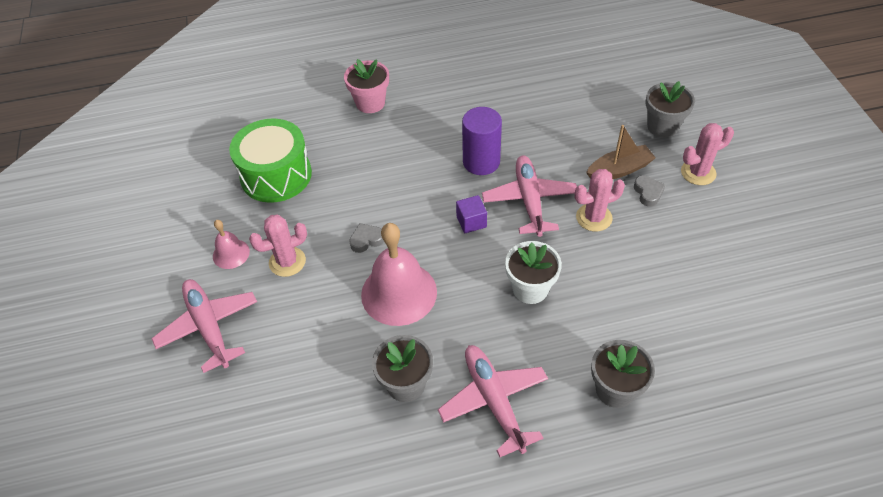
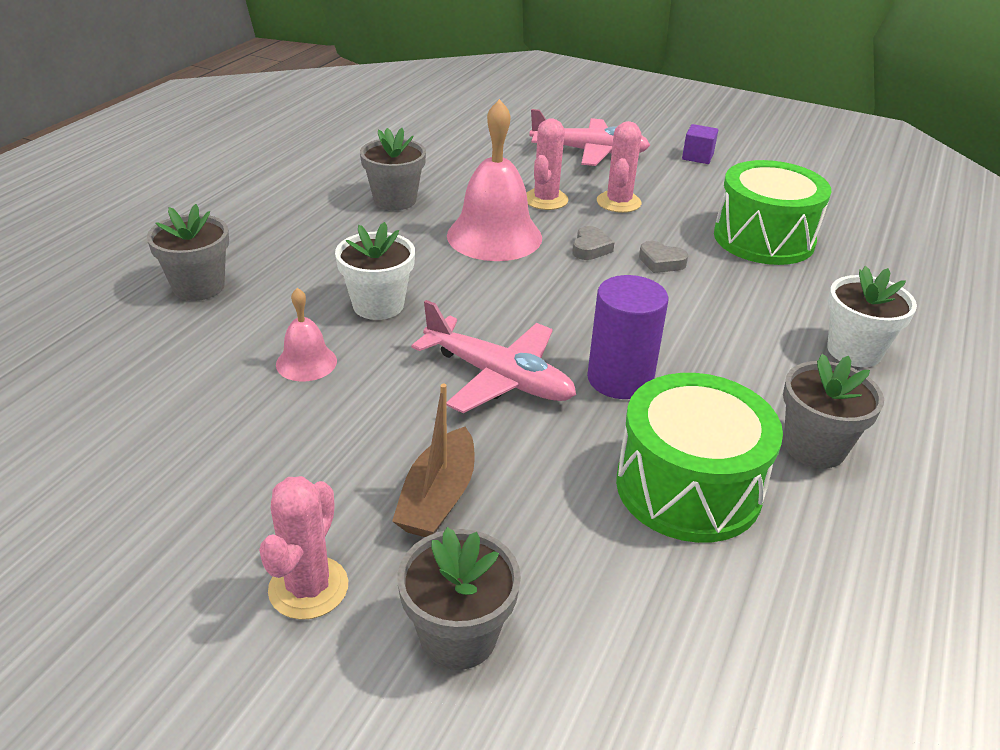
camera: 125 degrees right, 15 degrees down
pink bell [213,220,250,269] -> pink bell moved to [276,288,337,382]
pink flower pot [344,59,389,113] -> white flower pot [827,266,917,367]
pink plane [438,345,548,457] -> none
purple cube [456,195,487,233] -> purple cube moved to [682,124,718,164]
pink cactus [574,169,625,232] -> pink cactus moved to [526,119,569,210]
grey heart [634,175,665,207] -> grey heart moved to [639,241,688,273]
none -> green drum [616,373,783,543]
none -> grey flower pot [783,354,884,468]

